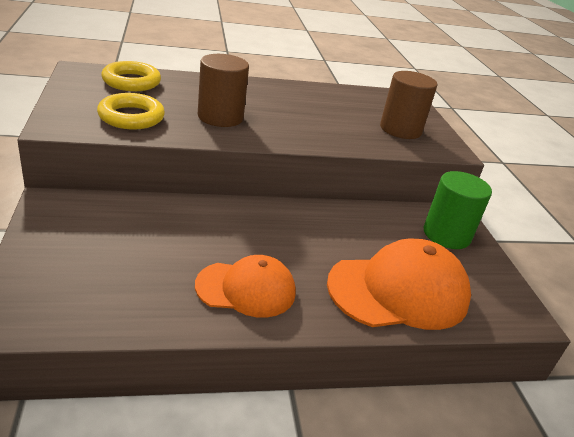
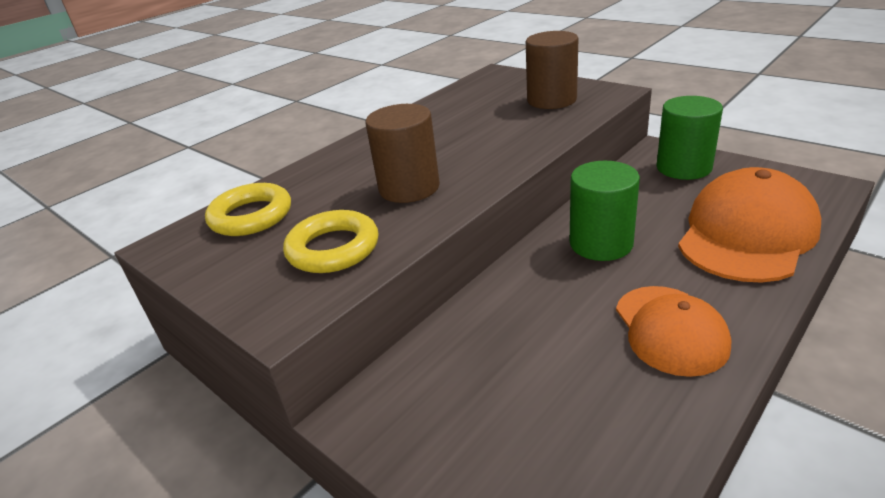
camera: 30 degrees left, 0 degrees up
orange cap [195,255,296,318] -> orange cap turned 120 degrees clockwise [616,286,731,377]
none -> green cylinder [570,161,640,261]

